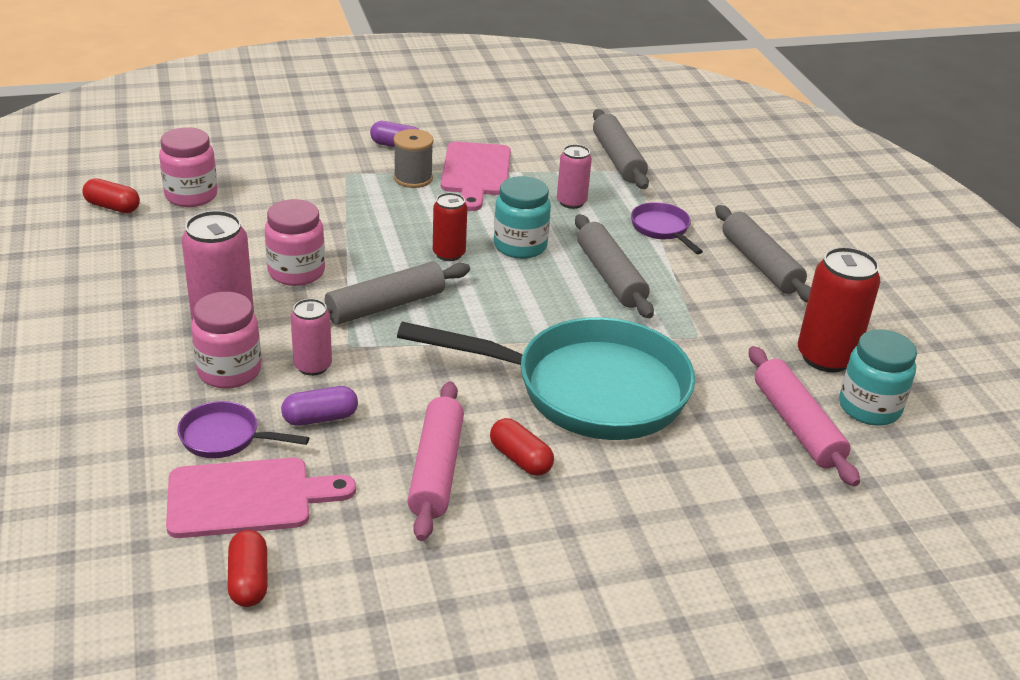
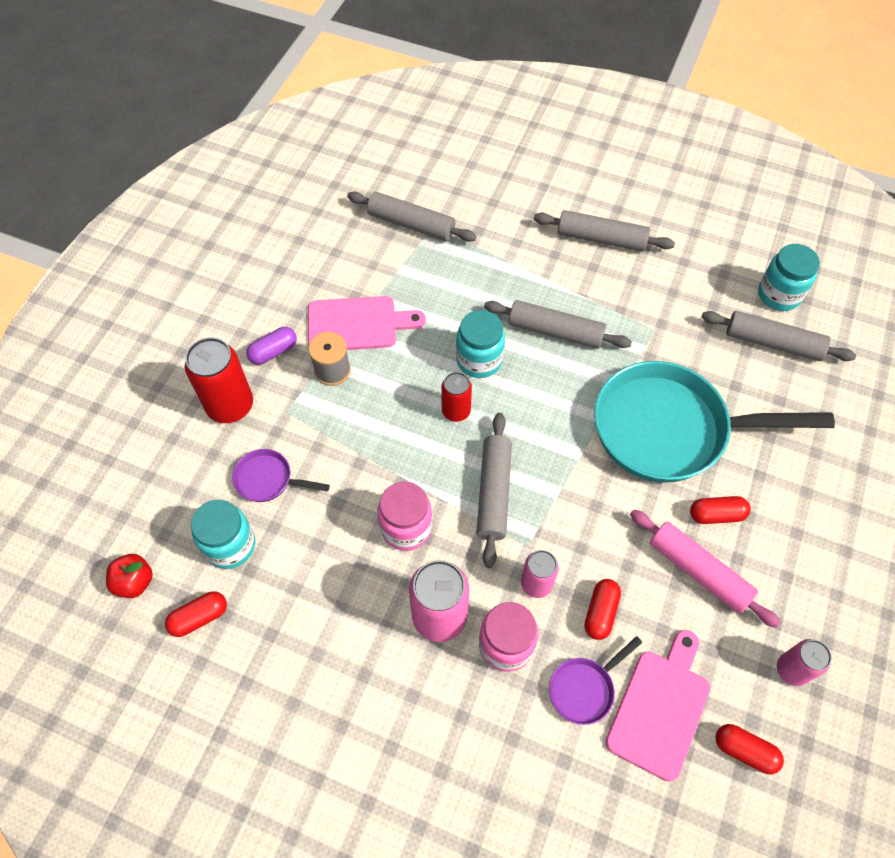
camera: 50 degrees left, 25 degrees up
pink jar [159,127,218,207] -> turquoise jar [191,500,255,569]
purple capsule [281,386,358,426] -> red capsule [584,579,621,640]
turquoise pan [397,317,695,440] -> turquoise pan turned 135 degrees counterclockwise [594,361,835,483]
pink cutting board [441,142,511,211] -> pink cutting board turned 45 degrees counterclockwise [308,296,426,350]
pink can [557,144,592,209] -> pink can moved to [777,639,832,686]
purple pan [631,202,703,254] -> purple pan moved to [232,449,330,502]
pink rolling pin [749,346,860,486] -> grey rolling pin [701,311,856,361]
red can [798,247,880,372] -> red can moved to [185,337,253,423]
none -> red apple [106,554,153,598]

